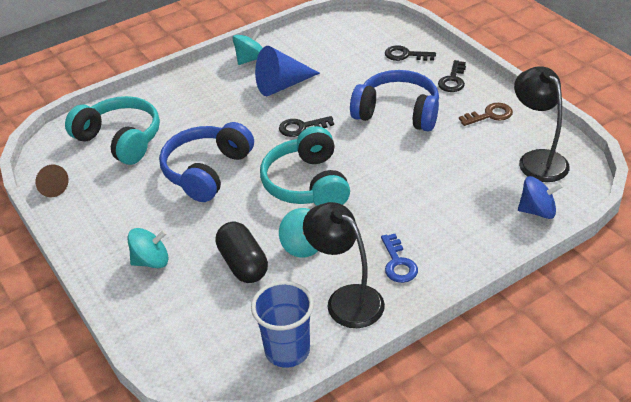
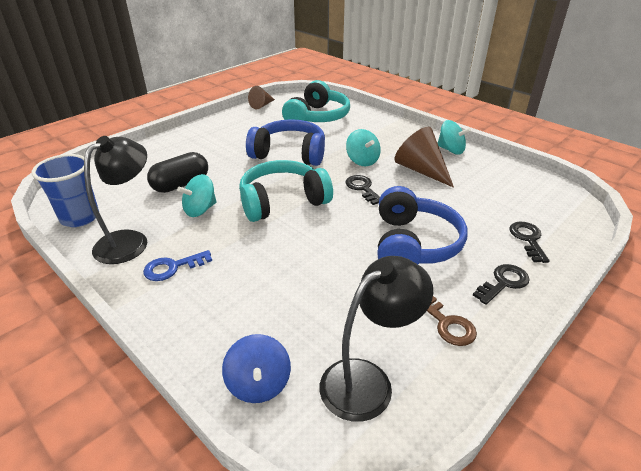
camera: 75 degrees right, 5 degrees down
turquoise spinning top [127,228,169,268] -> turquoise spinning top moved to [346,129,381,166]
blue cone [255,46,320,96] -> brown cone [394,127,454,188]
black key [438,60,466,92] -> black key turned 135 degrees clockwise [473,264,530,305]

